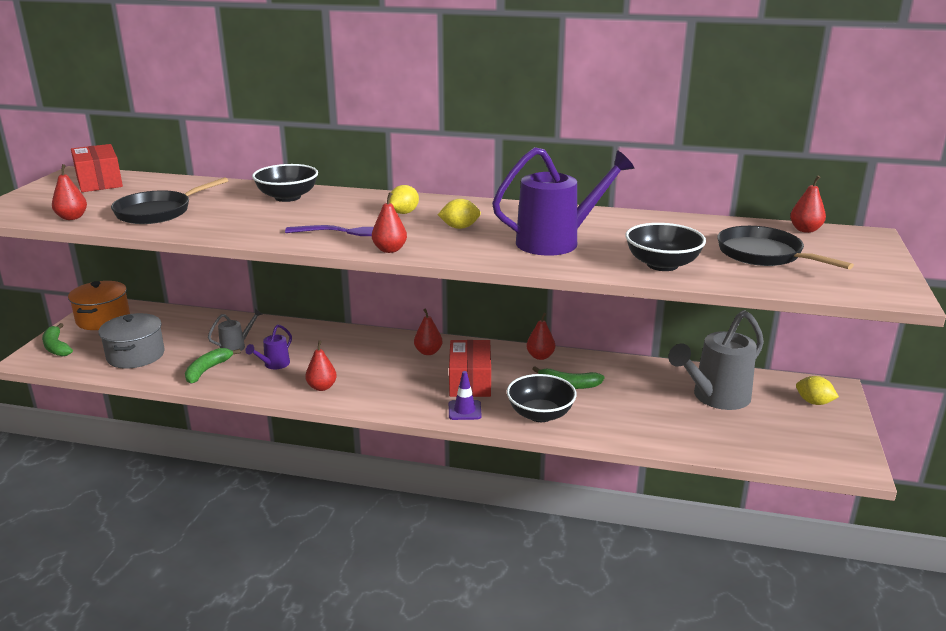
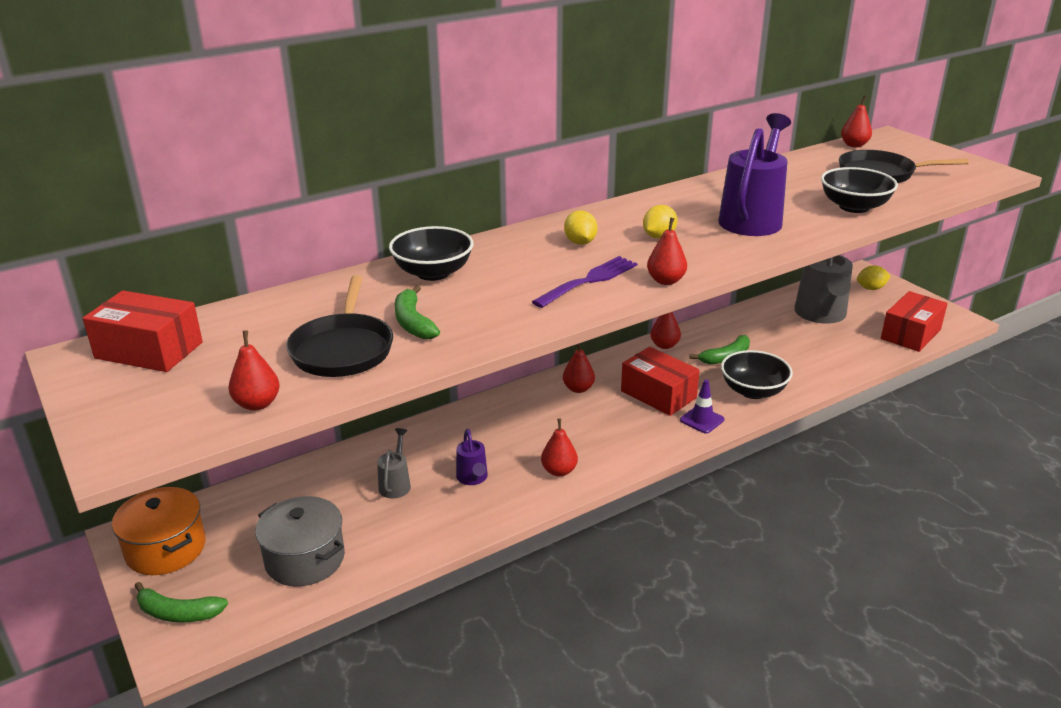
camera: 45 degrees left, 5 degrees up
green banana [185,348,241,384] -> green banana moved to [395,285,440,339]
none -> red box [881,291,948,352]

